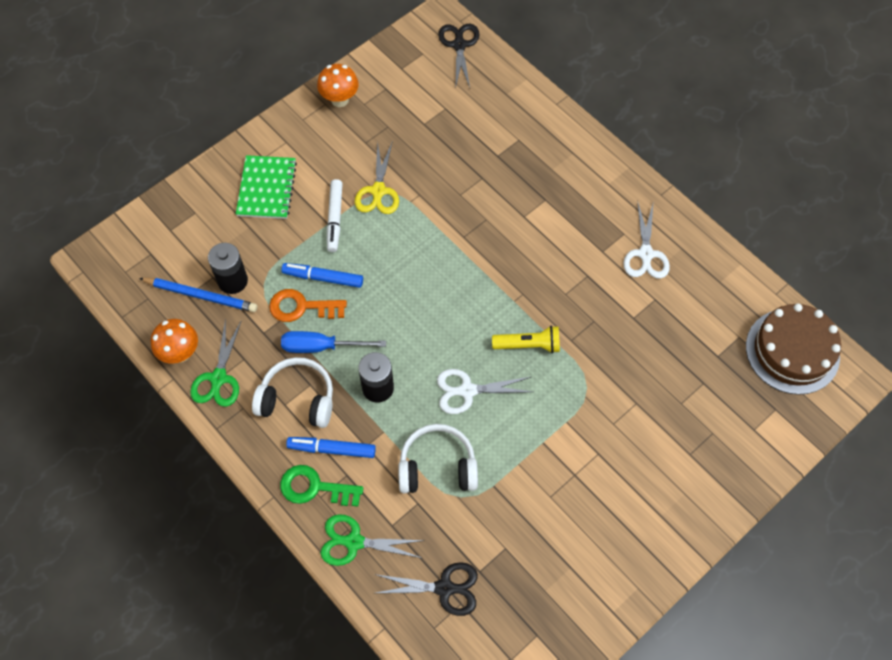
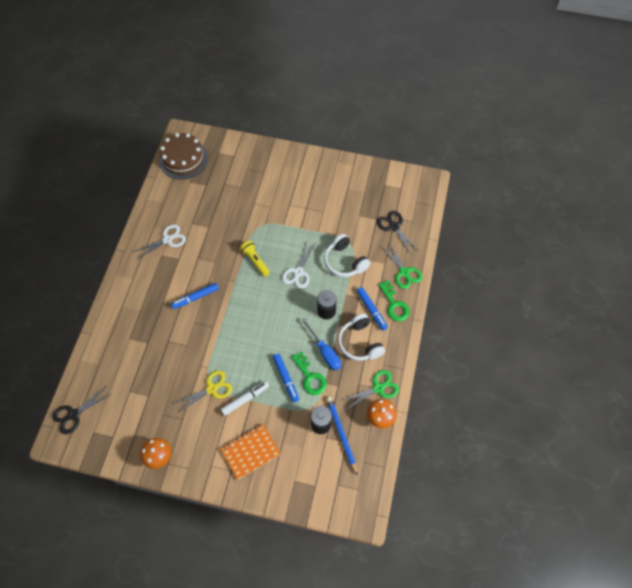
camera: 125 degrees left, 0 degrees up
green notebook [236,155,297,219] -> orange notebook [221,424,281,480]
orange key [269,289,347,322] -> green key [292,351,327,395]
white scissors [437,369,532,414] -> white scissors turned 60 degrees clockwise [282,241,315,288]
none -> blue marker [171,283,219,309]

